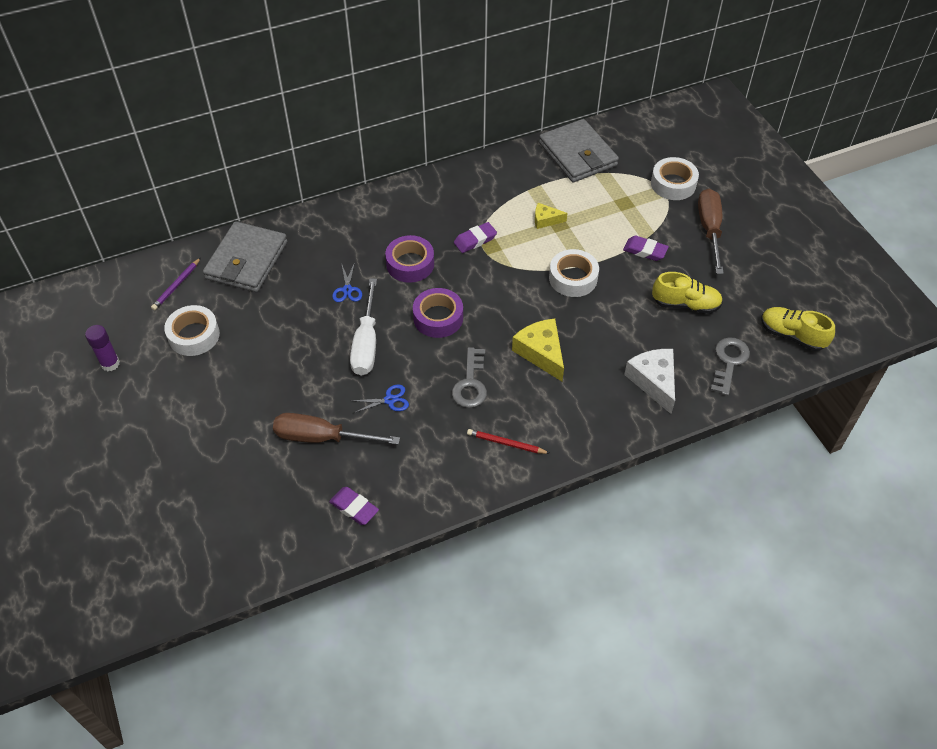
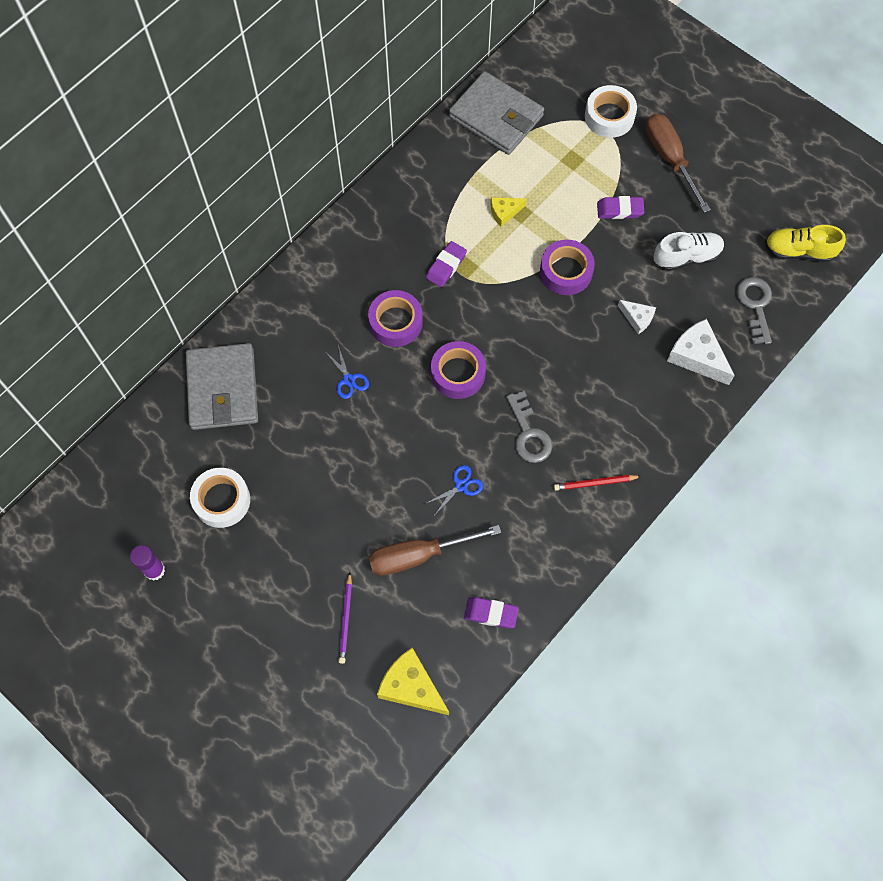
camera: 25 degrees left, 15 degrees up
purple pencil [151,258,201,311] -> purple pencil moved to [338,573,352,664]
white screwdriver [350,278,377,376] -> none
yellow cheese [512,318,564,381] -> yellow cheese moved to [377,648,449,715]
white tape [549,249,599,297] -> purple tape [540,240,595,295]
yellow shoe [652,272,723,314] -> white shoe [653,232,724,271]
none -> white cheese [618,300,656,334]

